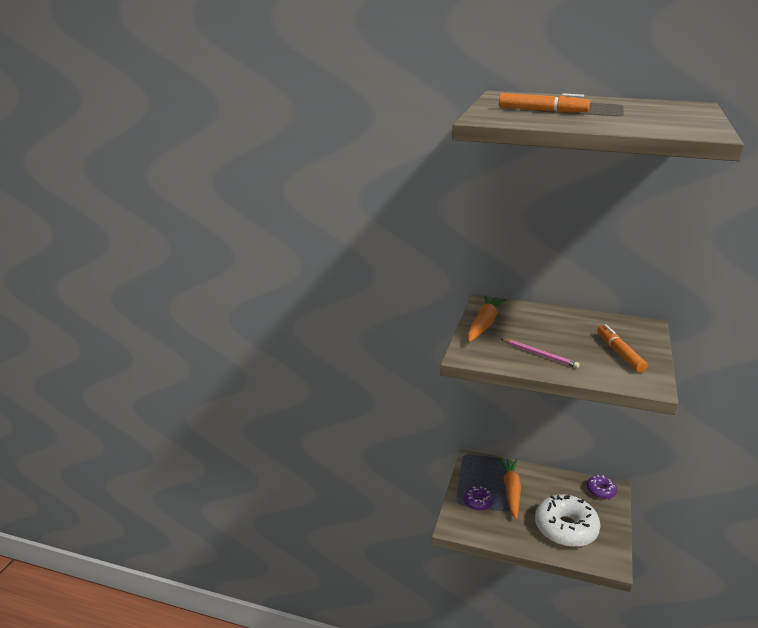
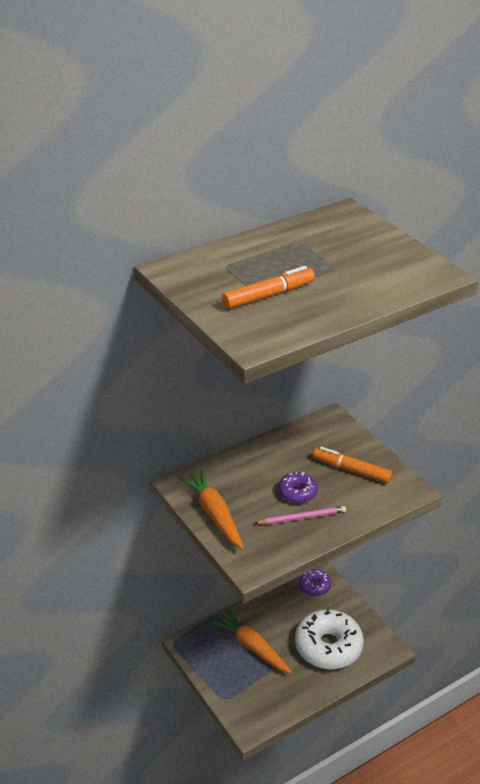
camera: 50 degrees left, 10 degrees up
purple donut [463,486,494,511] -> purple donut moved to [278,472,318,503]

